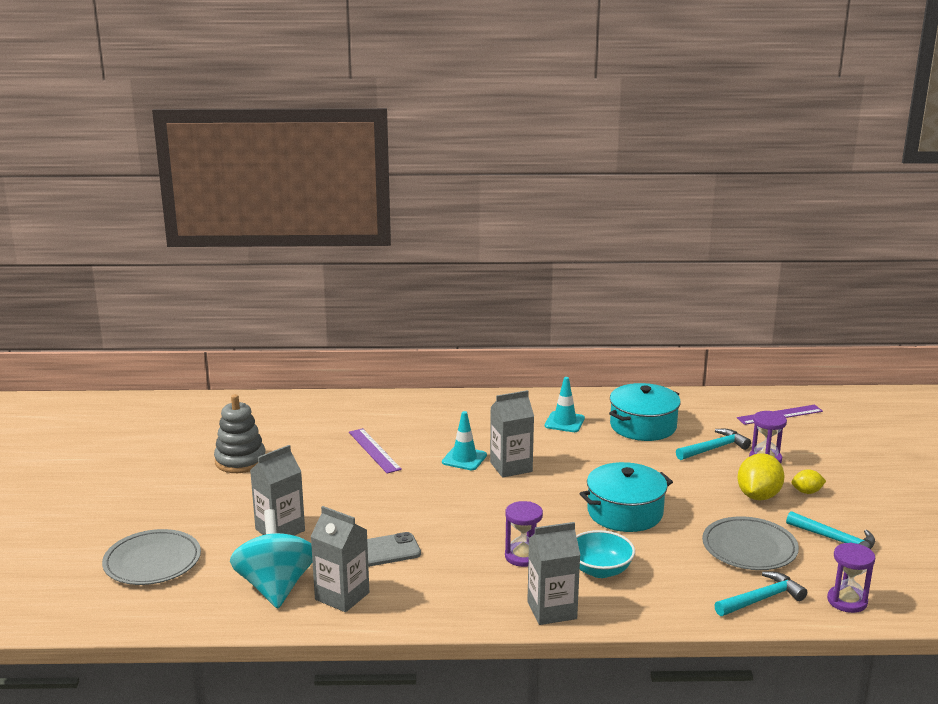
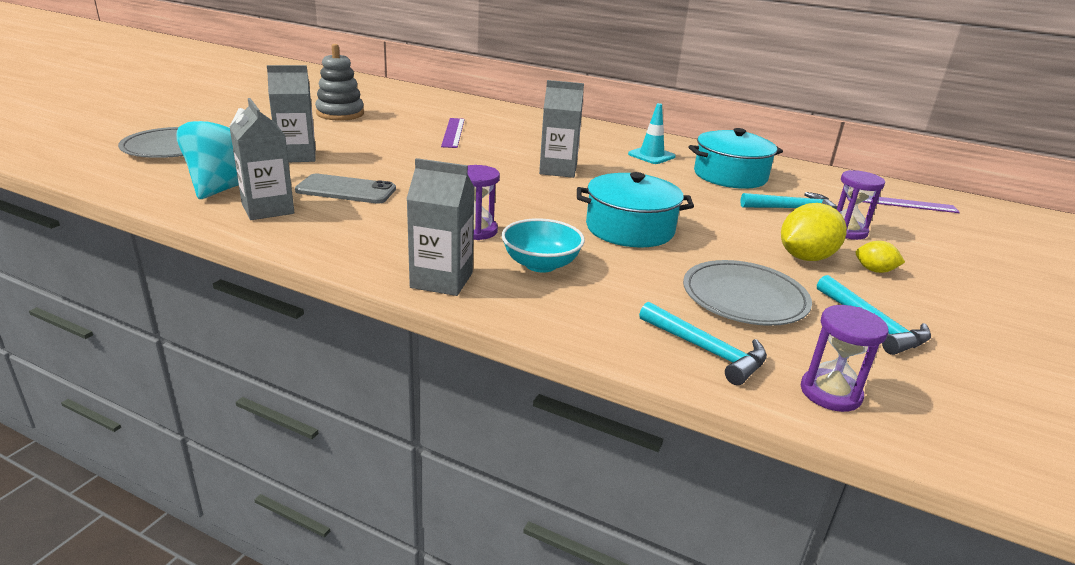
camera: 25 degrees right, 5 degrees up
turquoise traffic cone [442,411,487,470] -> none
turquoise hammer [715,571,807,616] -> turquoise hammer turned 45 degrees clockwise [639,301,767,385]

